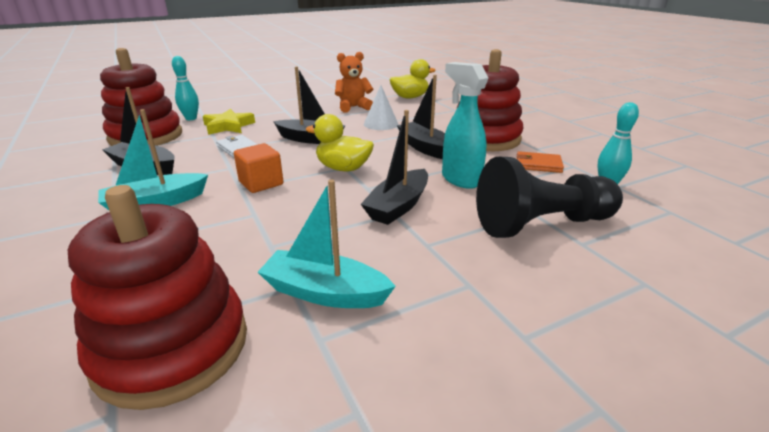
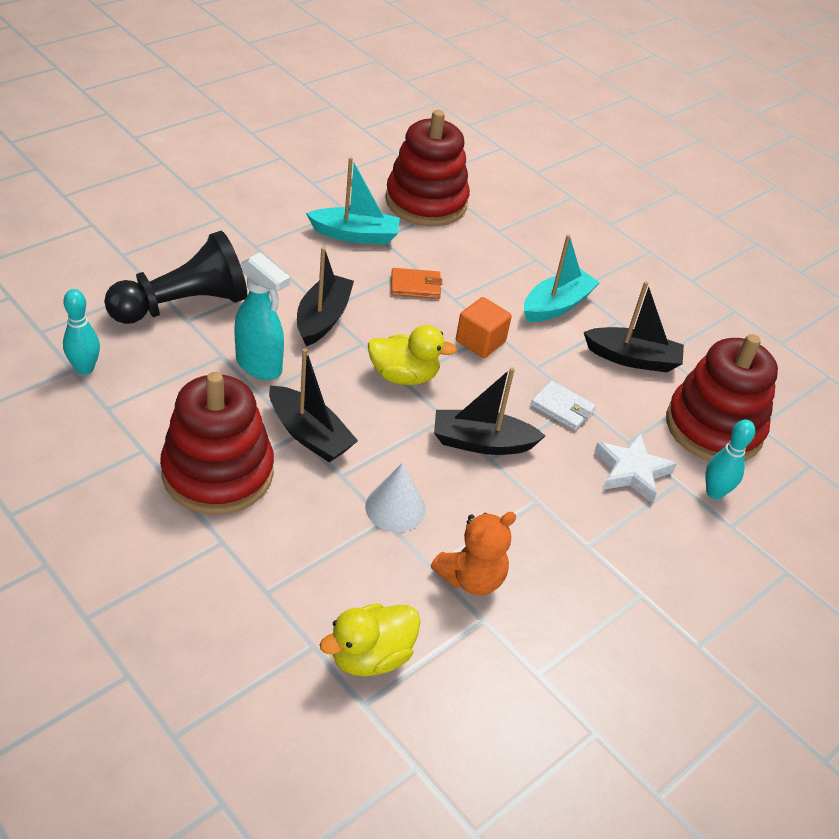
camera: 160 degrees right, 15 degrees up
yellow star [203,109,255,135] -> white star [594,433,677,503]
orange wallet [517,151,564,173] -> orange wallet moved to [391,268,442,299]

